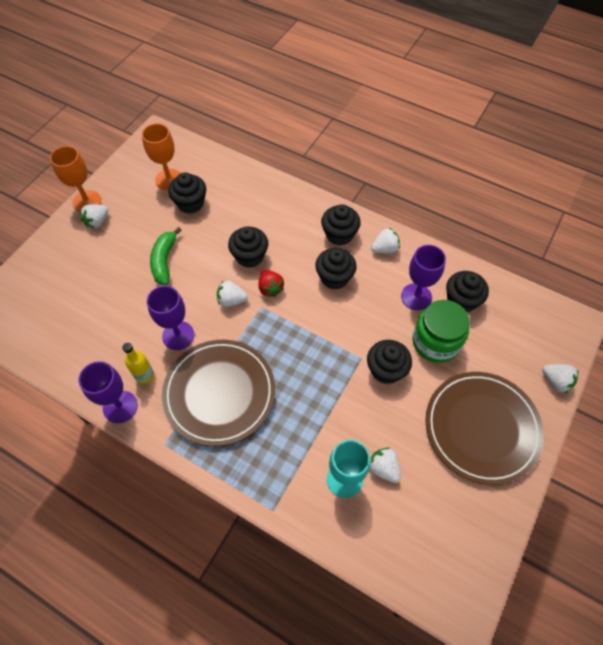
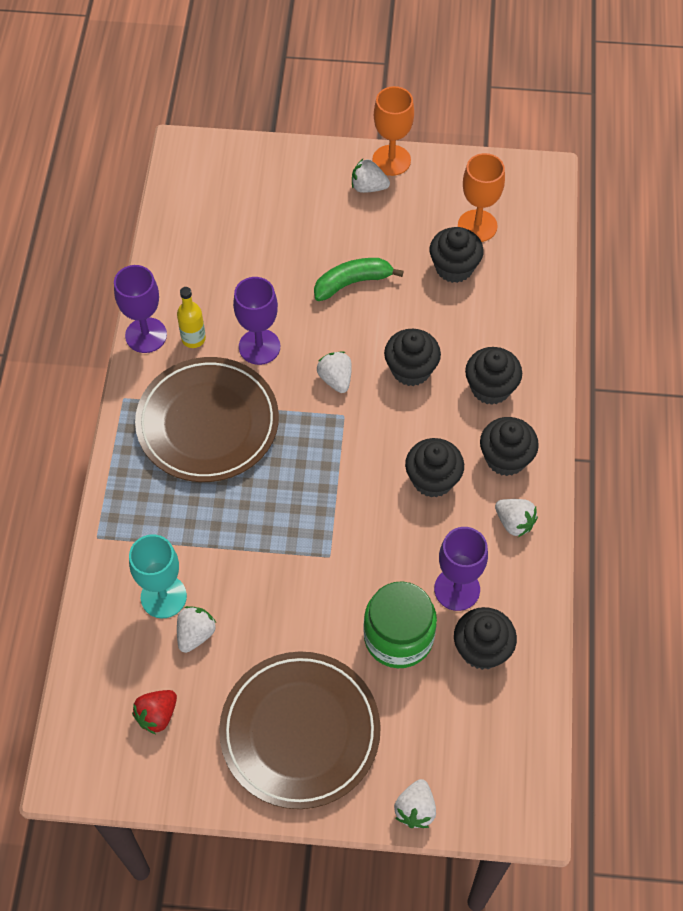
camera: 65 degrees right, 0 degrees up
red strawberry [259,270,284,297] -> red strawberry moved to [132,690,177,734]
black cupcake [367,340,412,384] -> black cupcake moved to [465,347,522,405]

